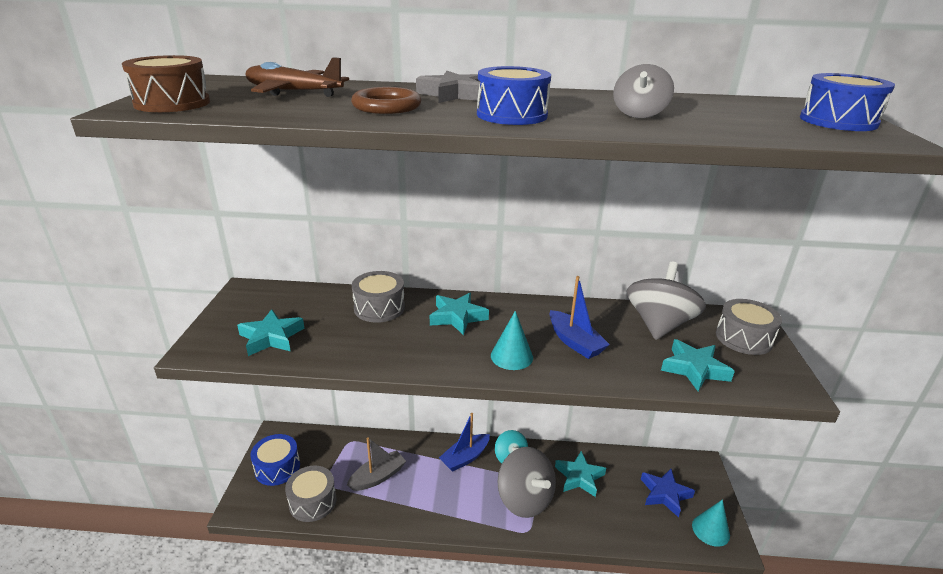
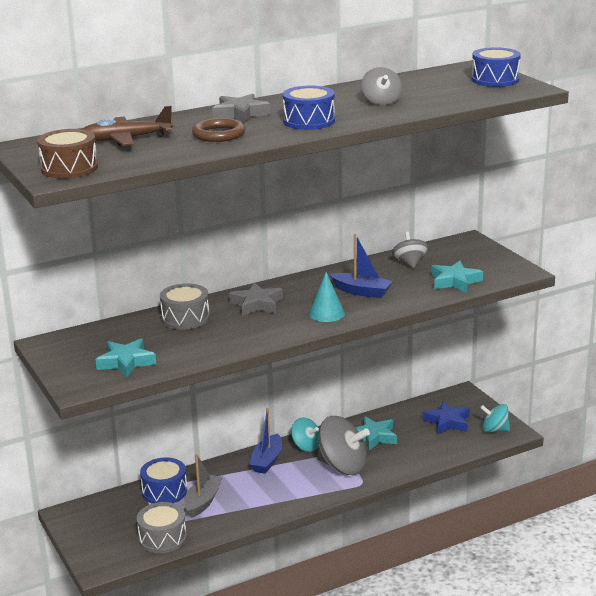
camera: 30 degrees left, 5 degrees down
blue drum [250,434,300,486] -> blue drum moved to [140,458,187,504]
turquoise star [430,293,489,335] -> grey star [229,282,283,316]
grey spinning top [627,262,706,340] -> grey spinning top [392,232,428,268], size x0.57
turquoise cone [692,499,730,547] -> turquoise spinning top [480,404,510,432]
grey drum [716,299,782,355] -> none

